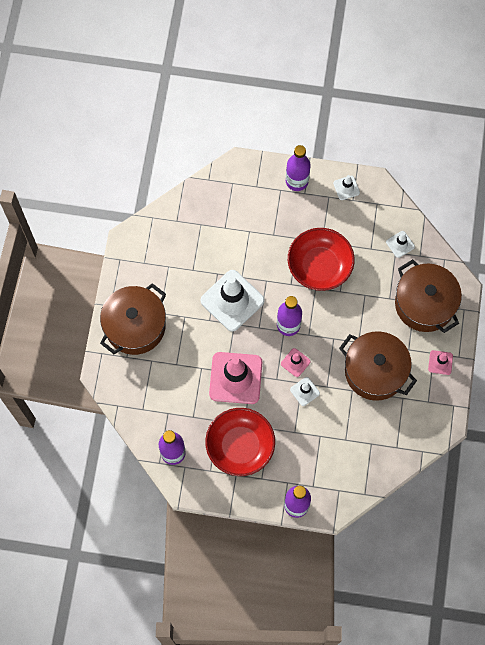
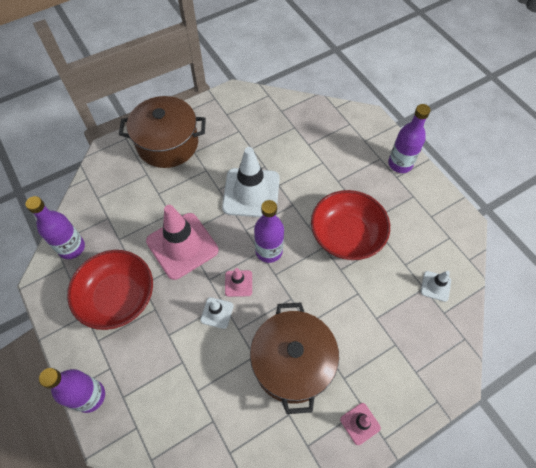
camera: 50 degrees right, 10 degrees down
white traffic cone [333,175,360,200] -> none
brown pot [395,259,462,333] -> none

